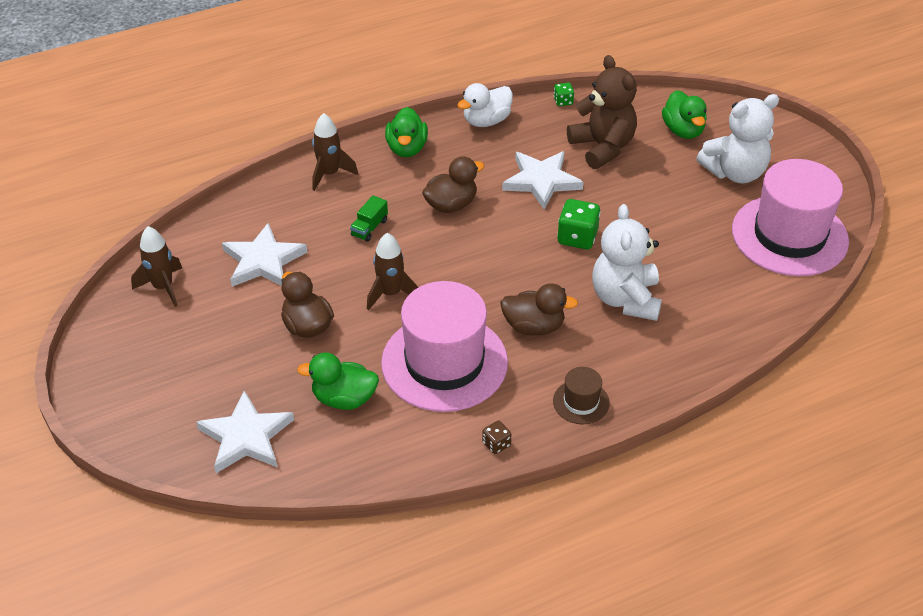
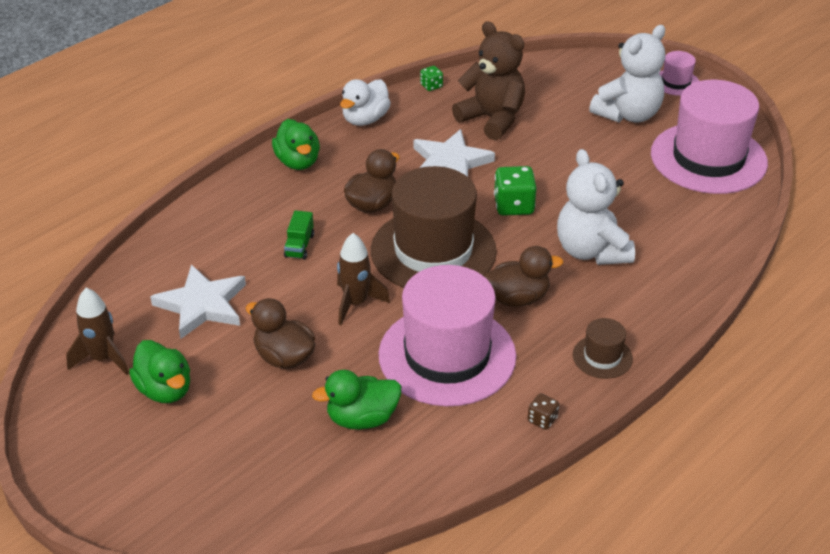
camera: 20 degrees left, 5 degrees down
white star [196,390,294,473] -> none
brown rocket [312,113,358,191] -> none
green duck [662,90,707,139] -> green duck moved to [129,340,190,403]
none -> brown hat [371,166,497,288]
none -> pink hat [659,51,699,96]

